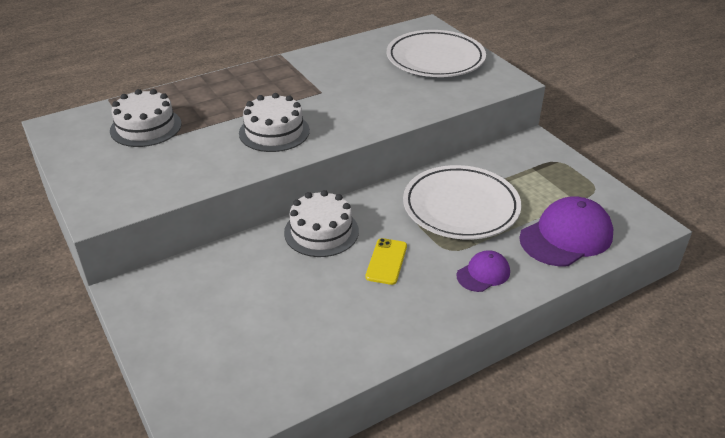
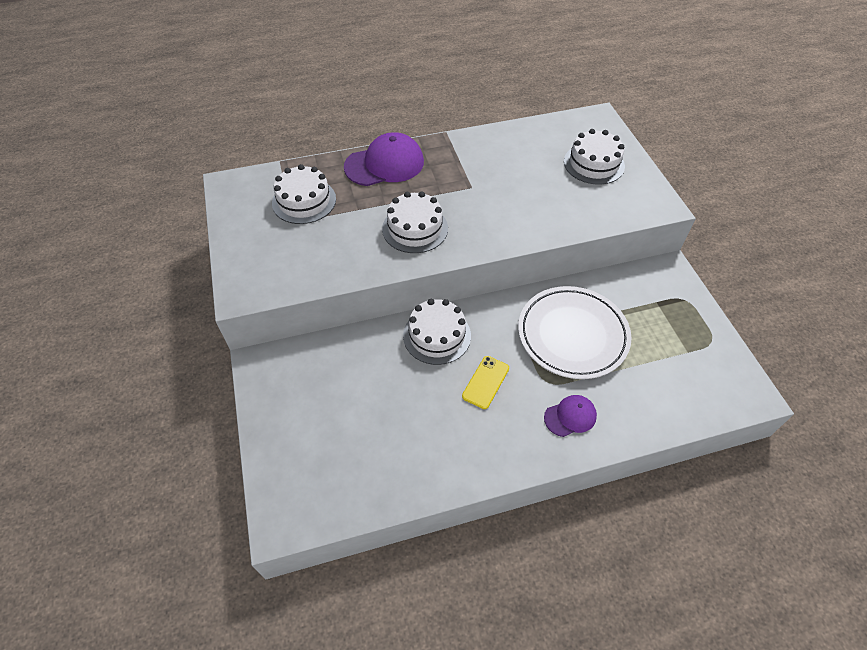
camera: 15 degrees right, 15 degrees up
white plate [387,30,486,77] -> white cake [564,129,625,184]
purple cap [519,196,613,266] -> purple cap moved to [344,132,424,186]

